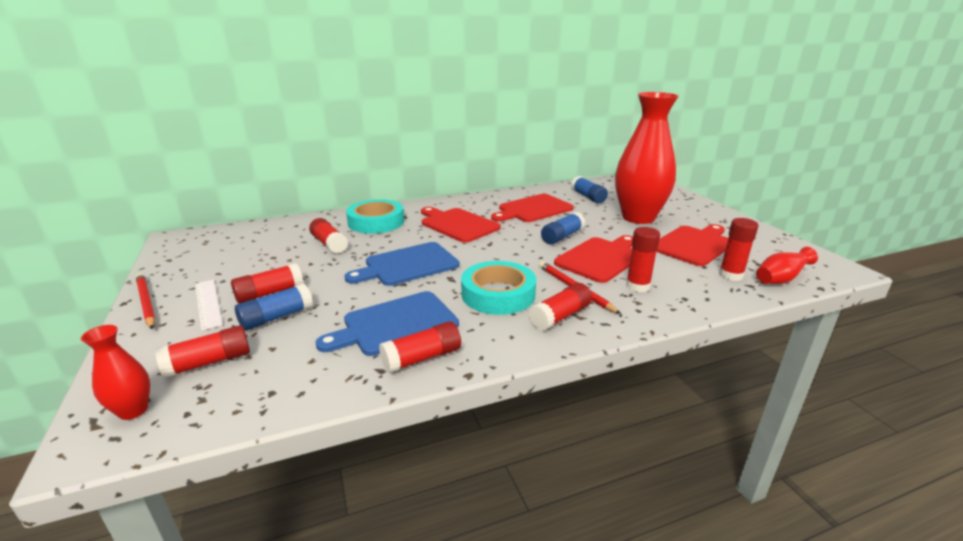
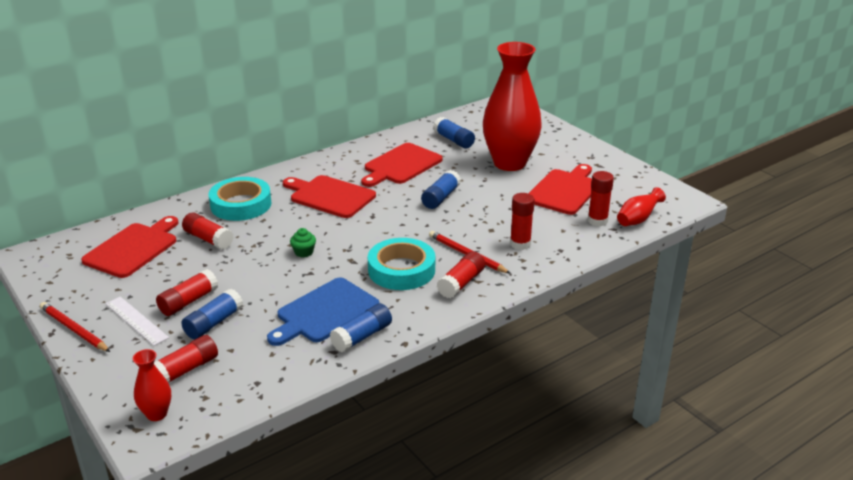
camera: 15 degrees left, 5 degrees up
blue cutting board [344,242,459,286] -> green cupcake [290,228,316,257]
red glue stick [379,321,461,373] -> blue glue stick [330,303,392,353]
red cutting board [554,235,633,283] -> red cutting board moved to [81,216,179,278]

